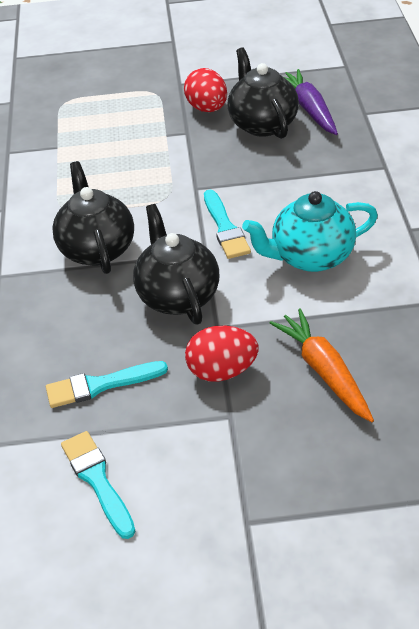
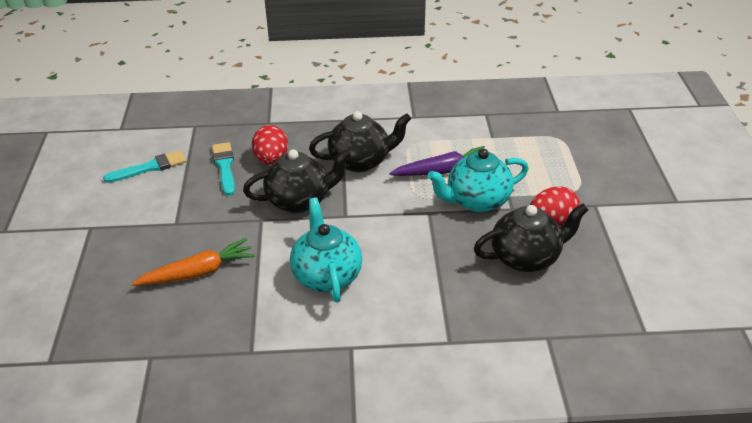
camera: 90 degrees right, 5 degrees down
red egg [185,325,258,382] -> red egg moved to [252,125,288,165]
turquoise brush [204,190,251,259] -> none
purple carrot [284,69,338,135] -> purple carrot moved to [389,146,485,176]
none -> turquoise teapot [428,149,529,212]

